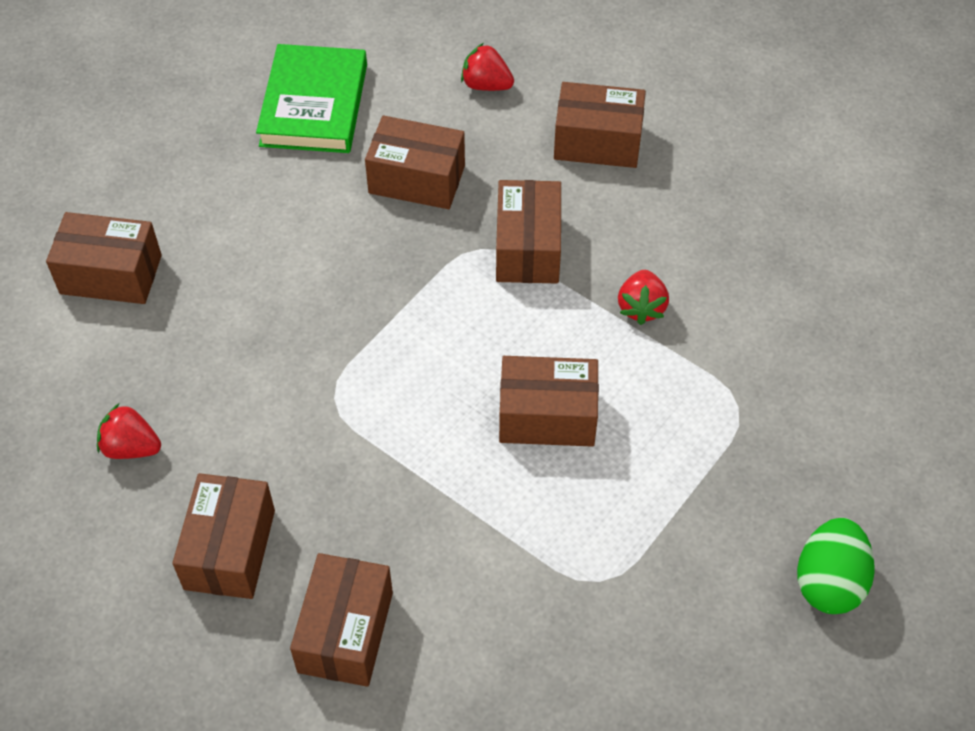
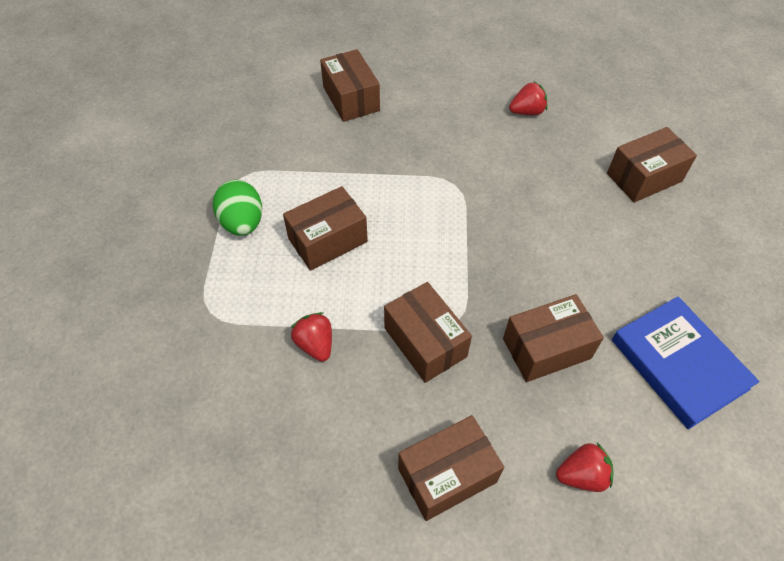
camera: 145 degrees right, 0 degrees up
brown box [173,473,275,599] -> none
green book [256,44,367,153] -> blue book [612,297,760,429]
green egg [797,518,875,614] -> green egg moved to [213,180,262,236]

